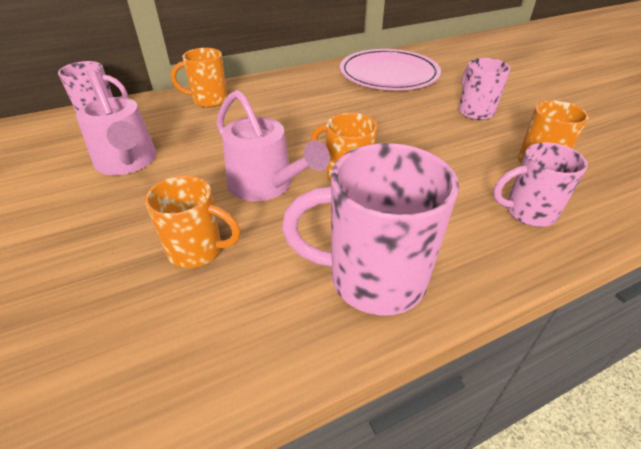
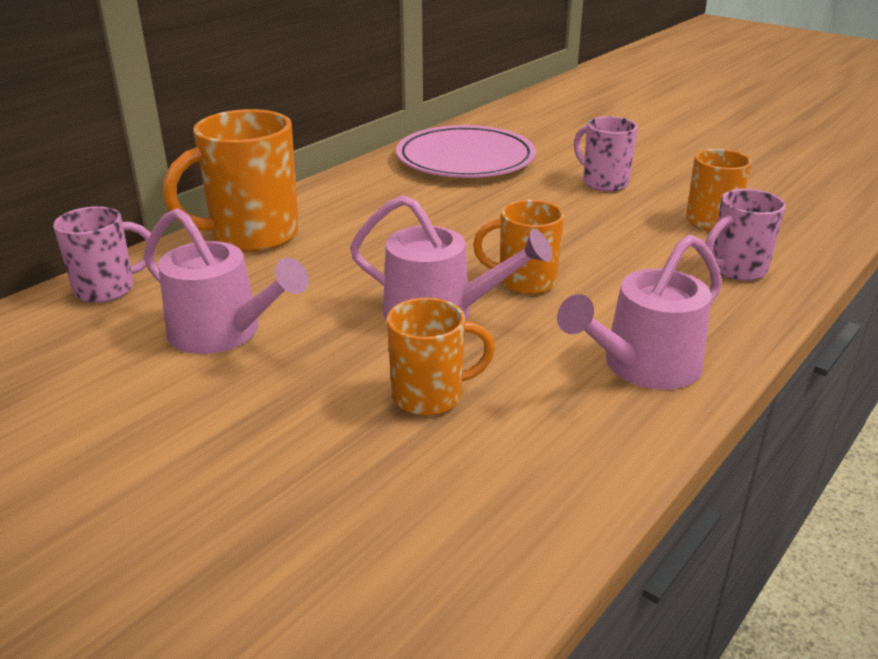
camera: 25 degrees left, 10 degrees down
orange mug [171,48,227,107] -> orange mug [163,109,299,252], size x1.65
pink mug [282,143,459,316] -> pink watering can [557,235,722,390]

